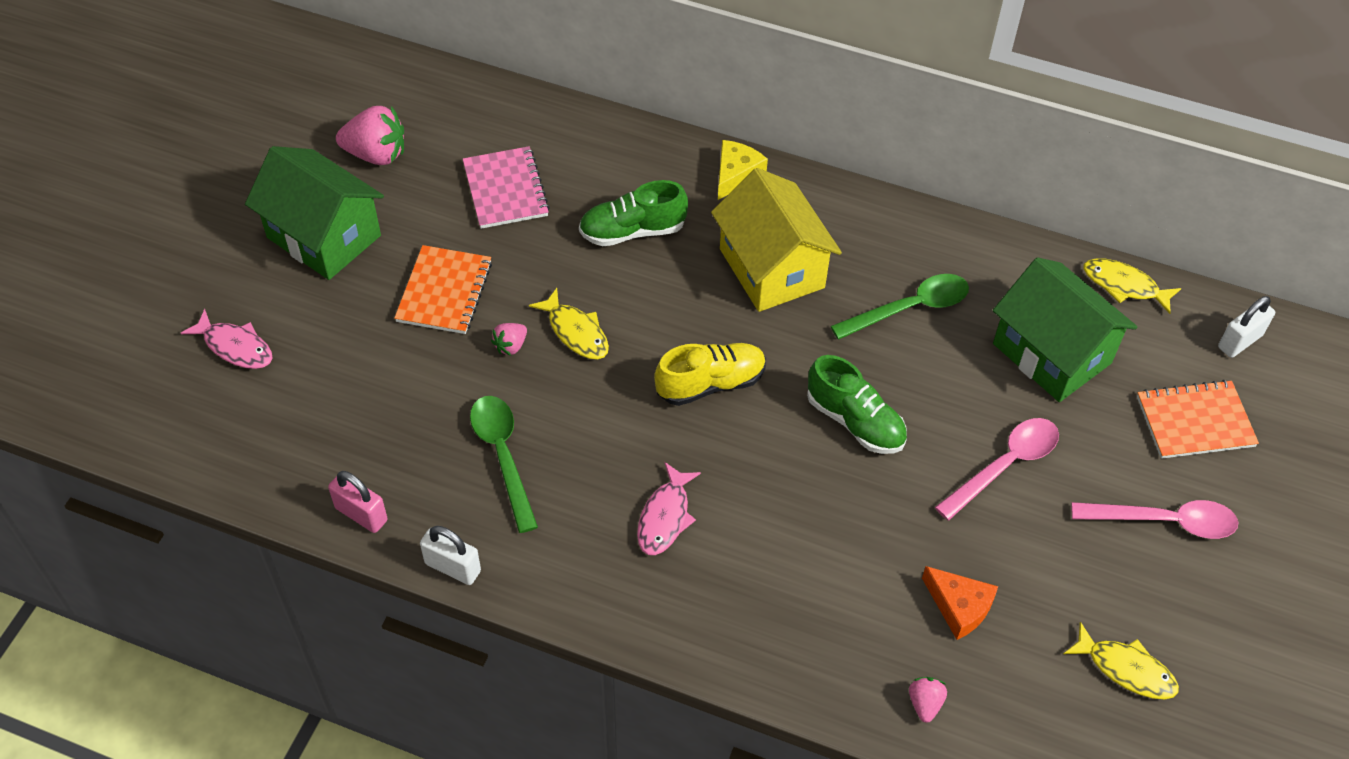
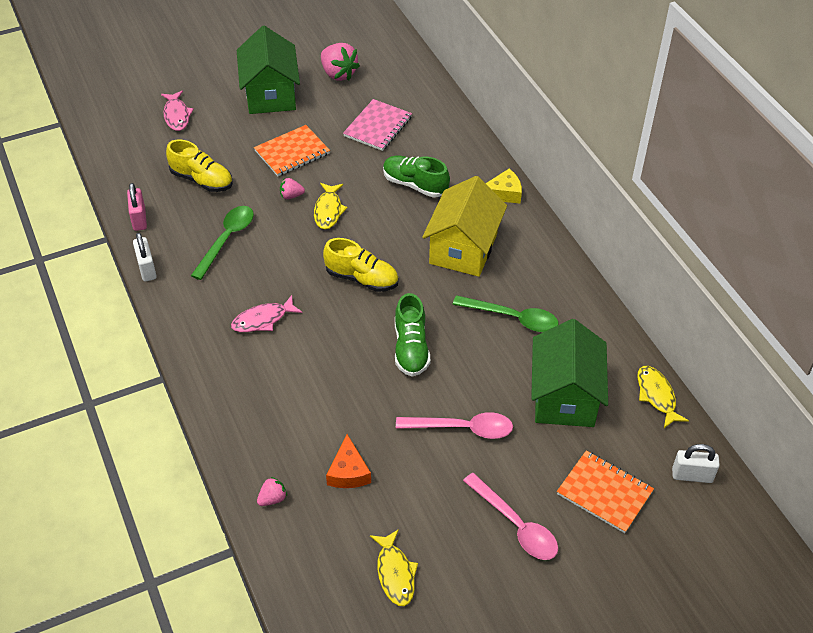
camera: 45 degrees right, 5 degrees down
none -> yellow shoe [166,139,233,192]

